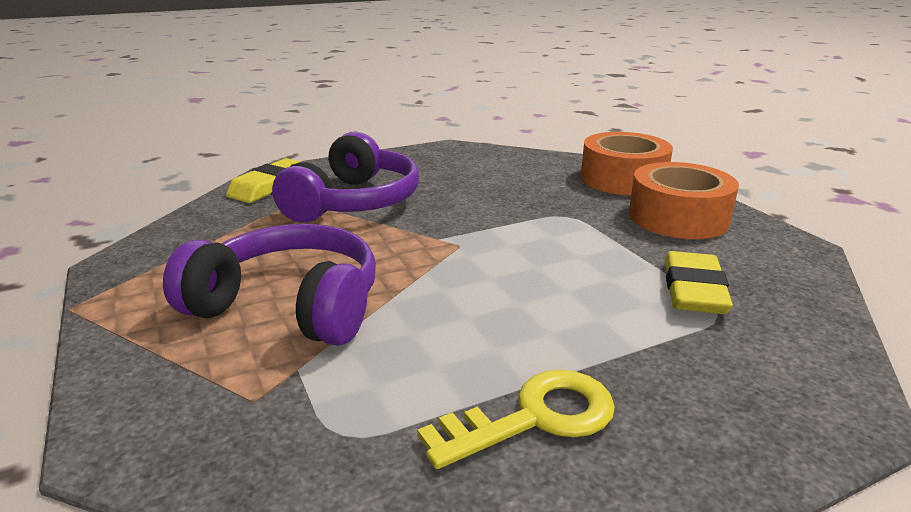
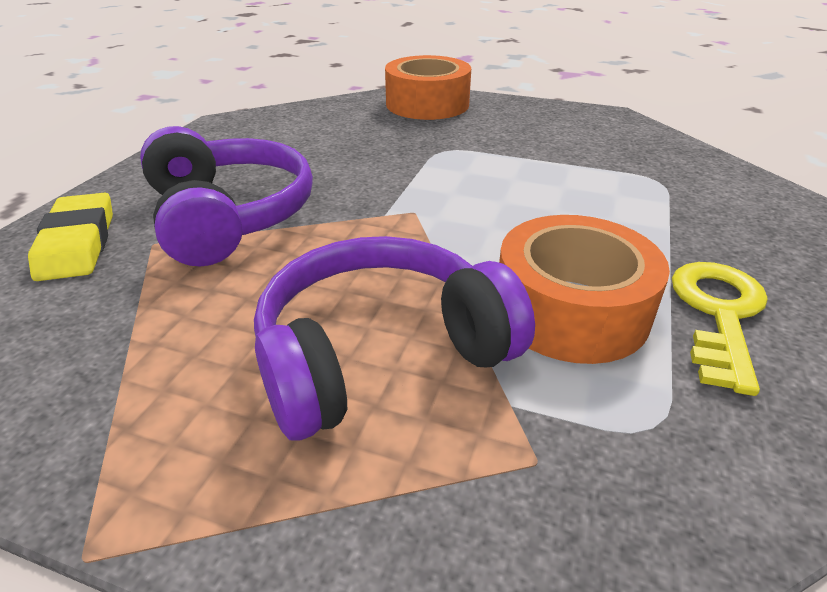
camera: 45 degrees left, 10 degrees up
orange tape [629,162,739,239] -> orange tape moved to [499,215,670,364]
yellow eraser [665,251,733,314] -> none

